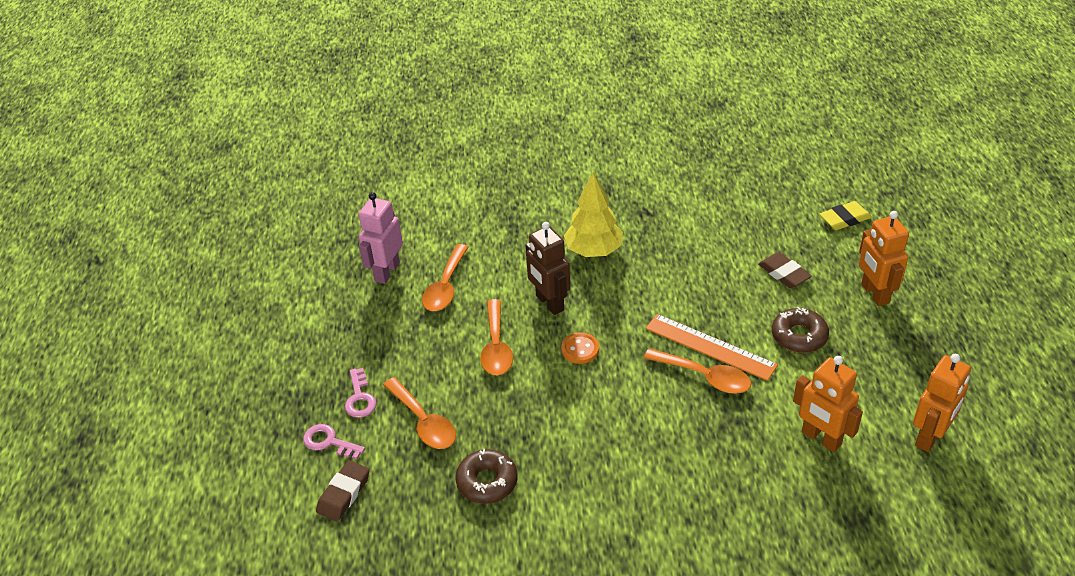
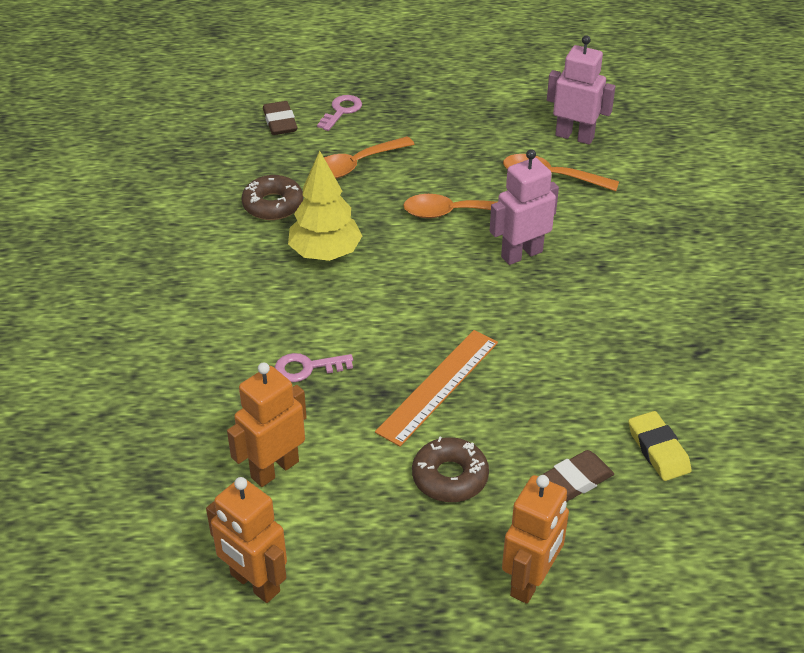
camera: 90 degrees right, 0 degrees up
brown eraser [316,460,370,521] -> brown eraser turned 45 degrees clockwise [263,101,298,135]
pink key [345,368,377,418] -> pink key moved to [275,353,353,382]
brown robot [525,222,570,315] -> pink robot [490,149,559,265]
orange button [561,332,599,364] -> none
yellow tree [564,172,623,257] -> yellow tree moved to [288,151,362,261]
orange spoon [644,348,751,394] -> none
yellow eraser [820,201,872,230] -> yellow eraser moved to [628,411,692,481]
orange robot [859,211,909,306] -> orange robot turned 135 degrees clockwise [502,475,569,604]

